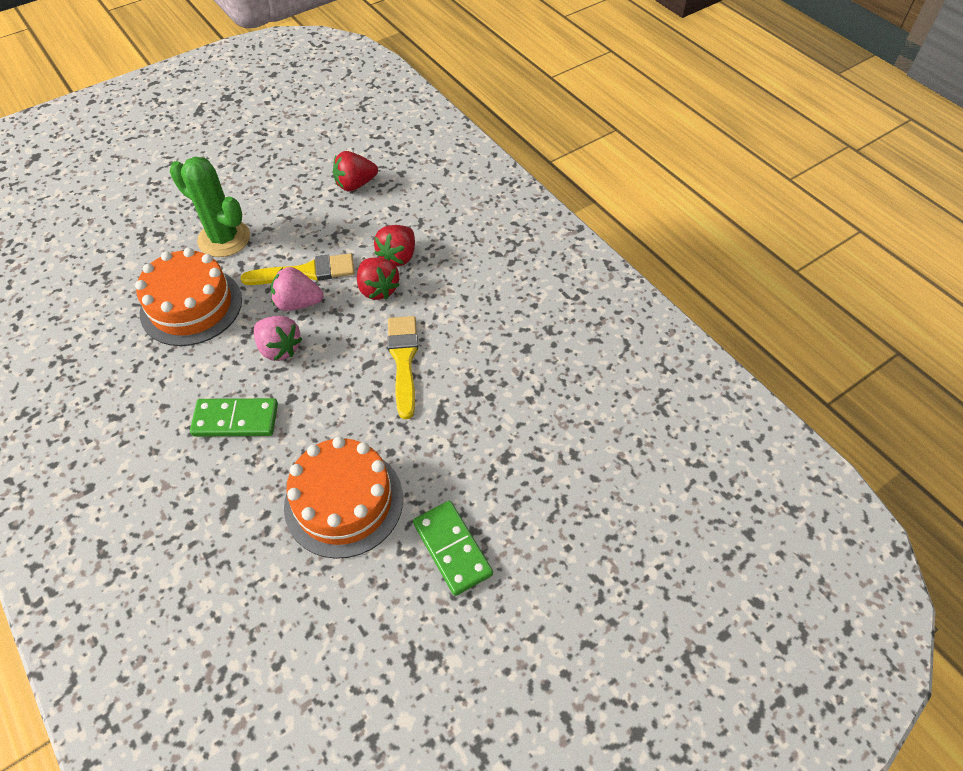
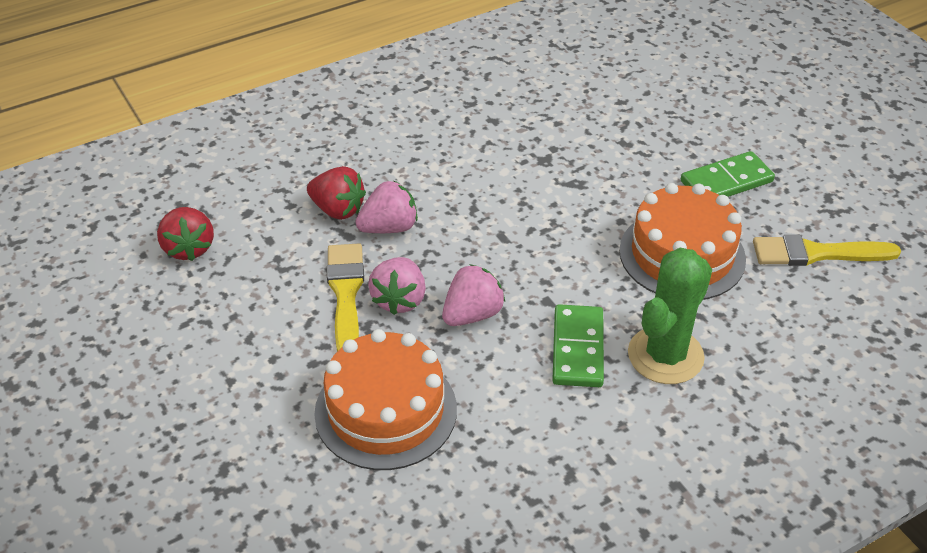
camera: 85 degrees left, 10 degrees down
green cactus [169,156,250,257] -> green cactus moved to [628,248,712,384]
red strawberry [357,257,400,300] -> pink strawberry [355,180,418,233]
yellow brush [388,316,418,419] -> yellow brush moved to [753,235,901,266]

